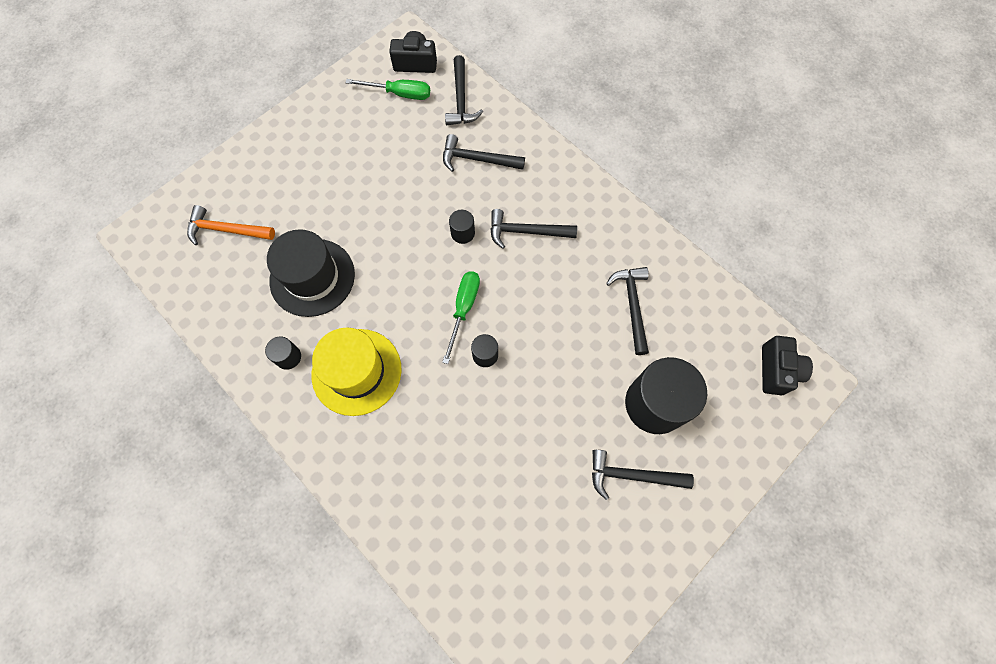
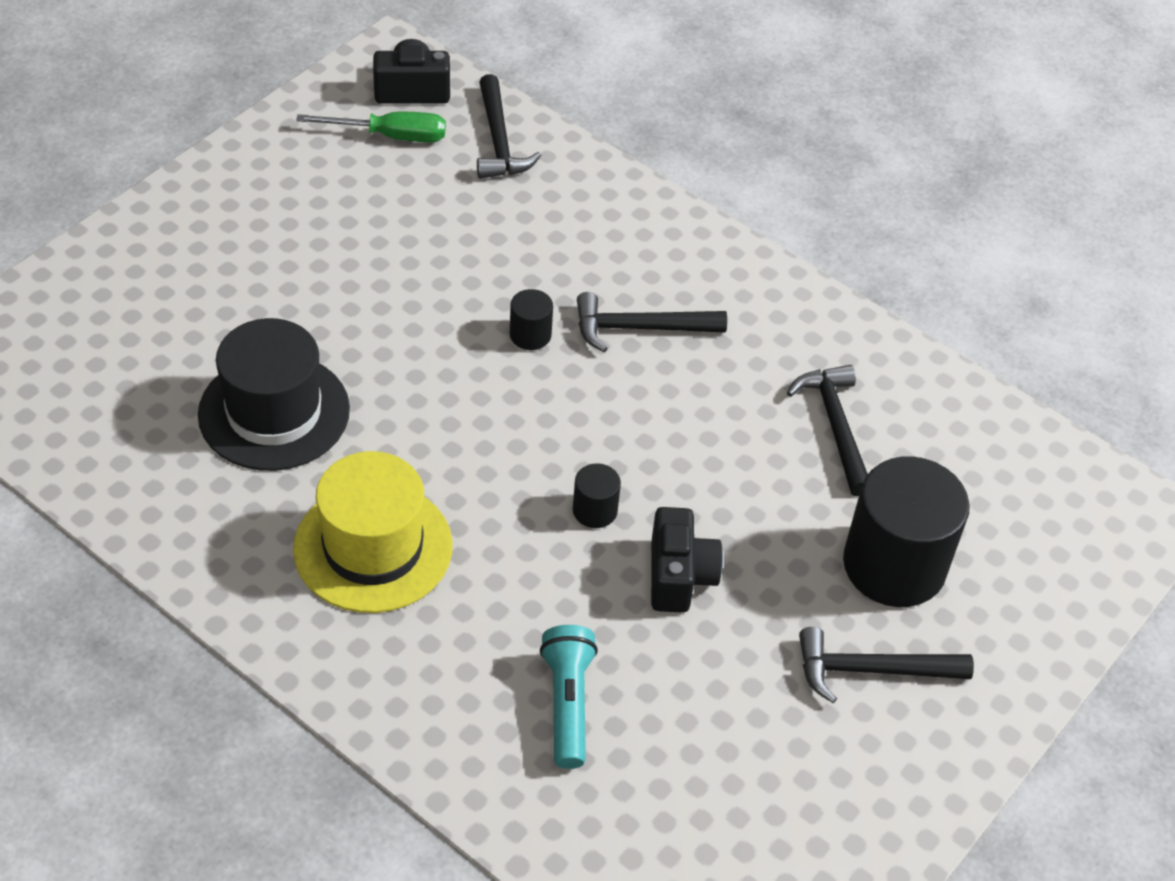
camera: 10 degrees left, 20 degrees down
orange hammer [187,205,275,245] -> none
black cylinder [265,337,301,370] -> none
green screwdriver [442,271,480,364] -> none
black hammer [443,134,525,172] -> none
black camera [762,336,813,395] -> black camera moved to [651,507,723,613]
none -> turquoise flashlight [540,625,598,769]

